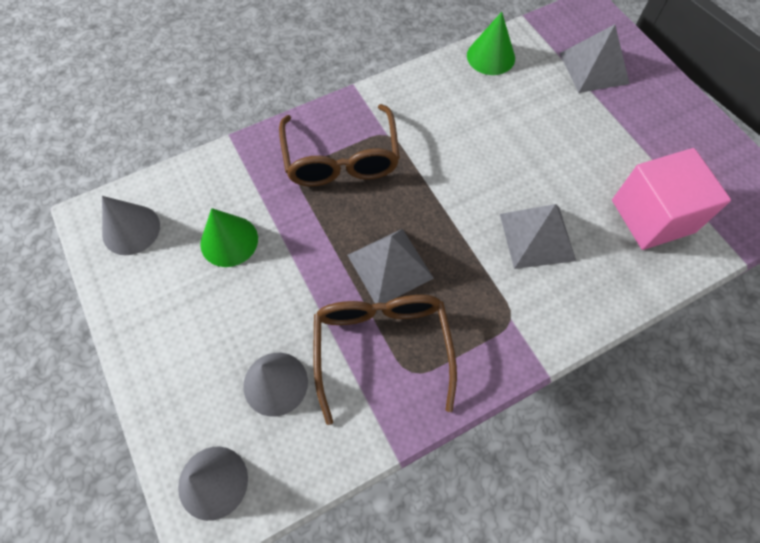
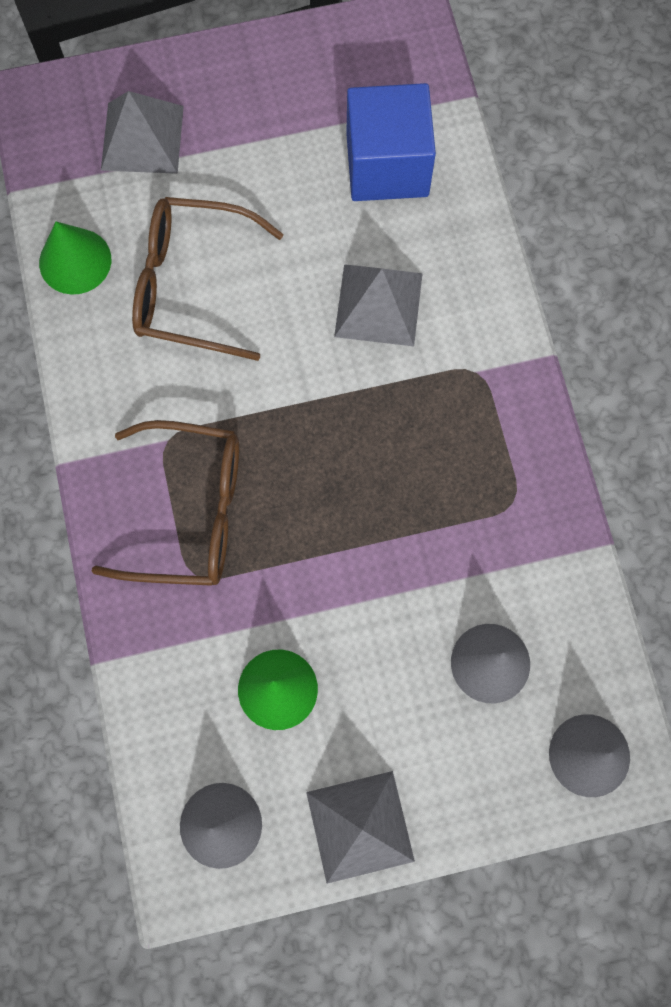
camera: 75 degrees left, 10 degrees up
brown glasses [313,295,457,425] -> brown glasses moved to [132,197,284,361]
grey pyramid [347,229,434,304] -> grey pyramid moved to [306,771,415,884]
pink cube [612,148,731,250] -> blue cube [346,83,436,201]

